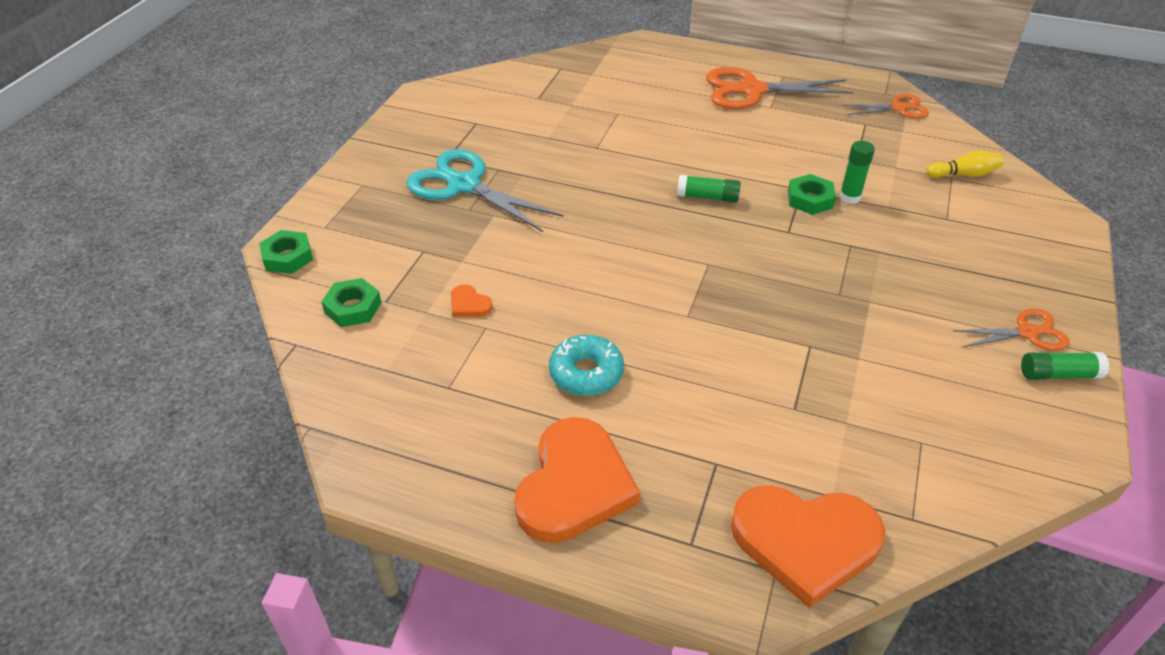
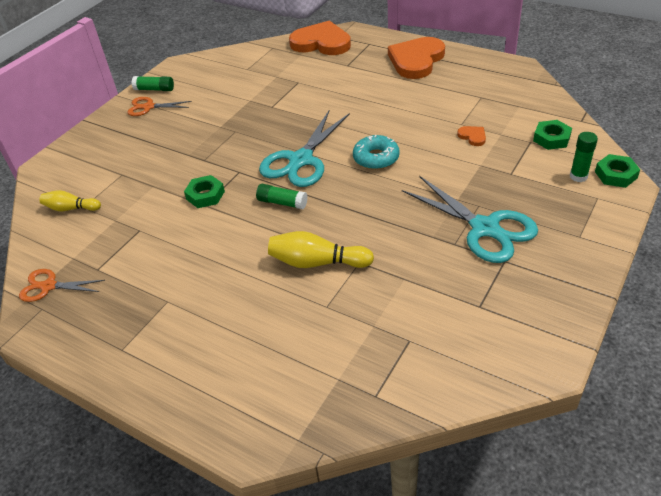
camera: 165 degrees left, 0 degrees up
turquoise donut [549,335,624,396] -> turquoise donut moved to [353,135,400,170]
orange scissors [706,67,854,109] -> none
green glue stick [839,141,875,204] -> green glue stick moved to [570,132,598,182]
none -> turquoise scissors [259,111,350,187]
none -> yellow bowling pin [268,231,374,268]

